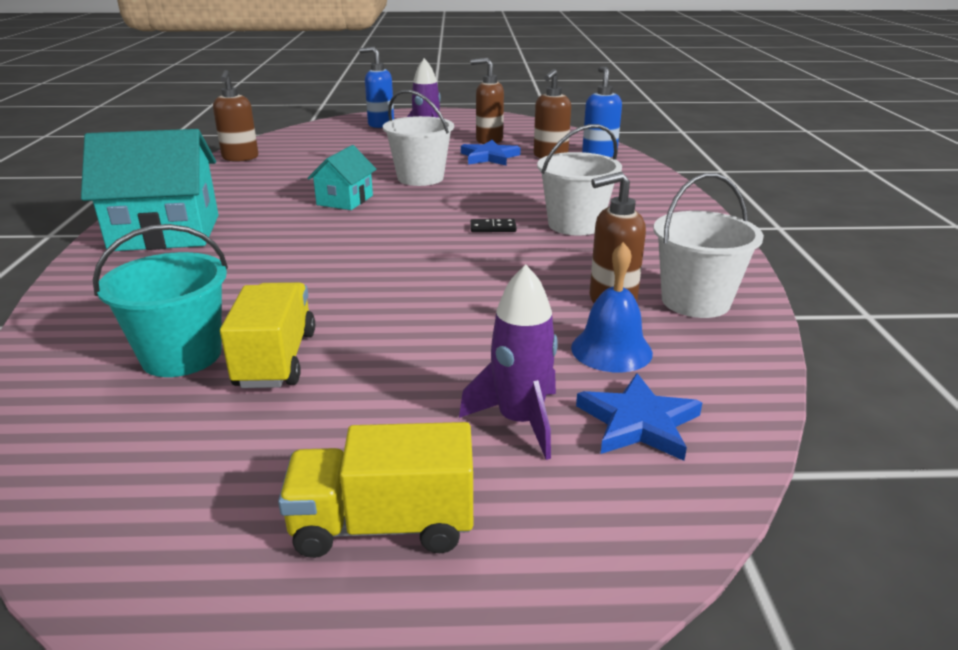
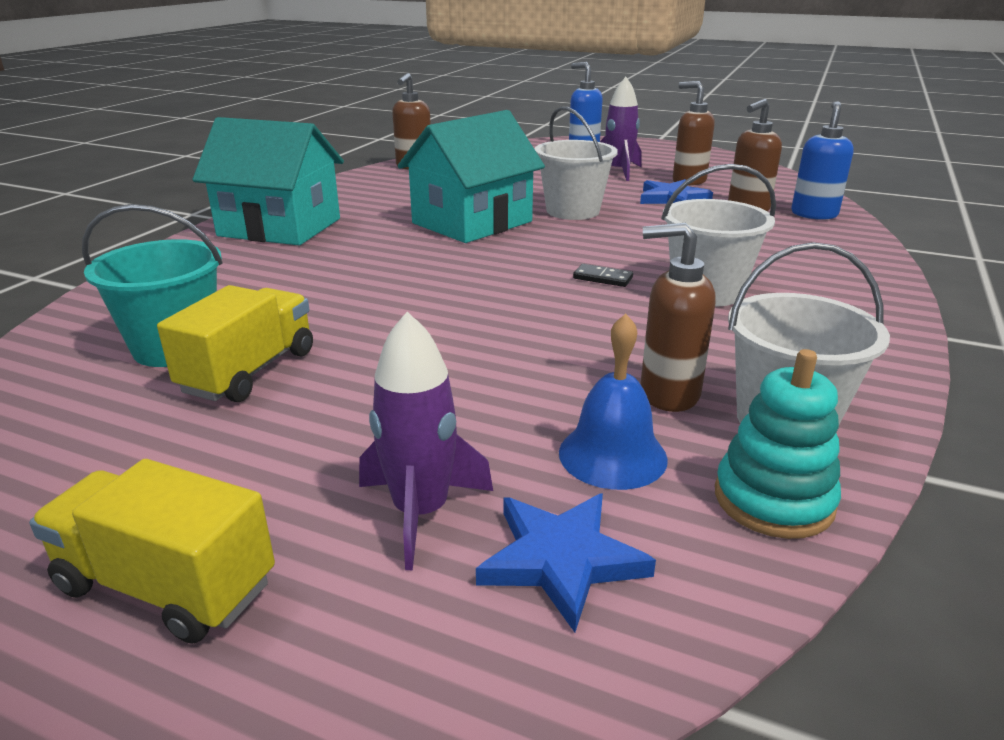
camera: 25 degrees right, 0 degrees up
turquoise house [307,145,377,210] -> turquoise house [398,110,545,243], size x1.84
none -> turquoise stacking toy [715,349,841,539]

